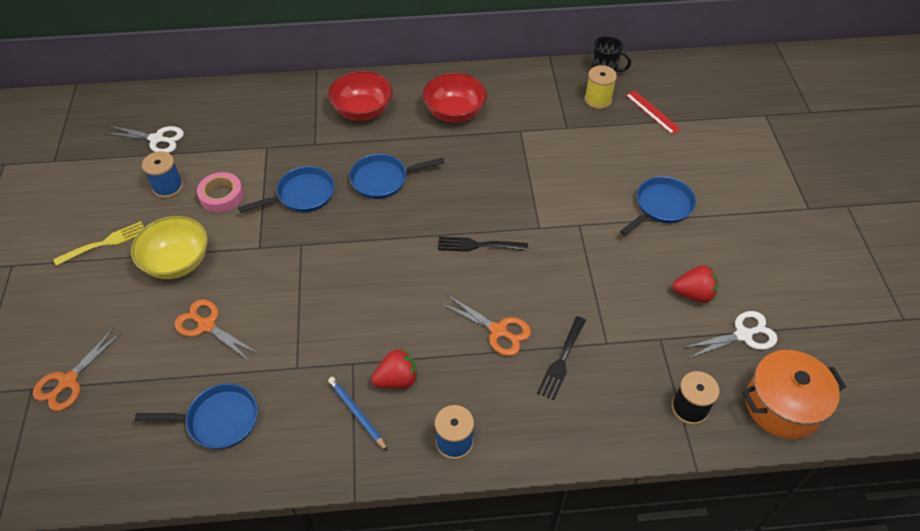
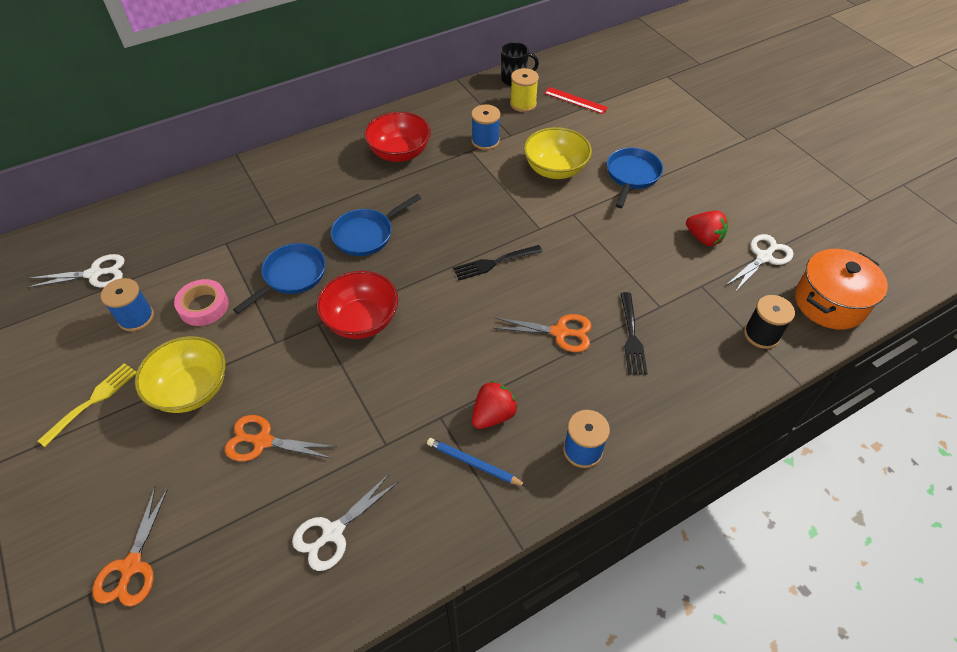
camera: 25 degrees left, 0 degrees up
blue pan [135,383,258,449] -> white scissors [292,473,398,571]
red bowl [328,71,393,121] -> red bowl moved to [317,271,398,339]
red strawberry [672,265,718,303] -> red strawberry turned 60 degrees clockwise [686,211,728,246]
none -> blue spool [471,104,500,150]
none -> yellow bowl [524,127,592,179]

